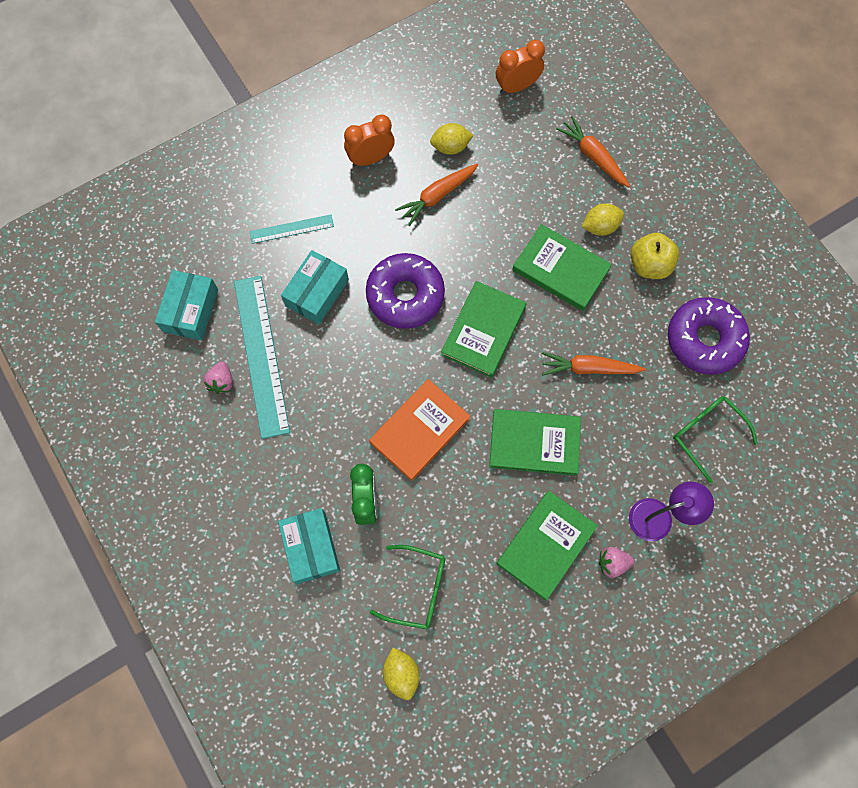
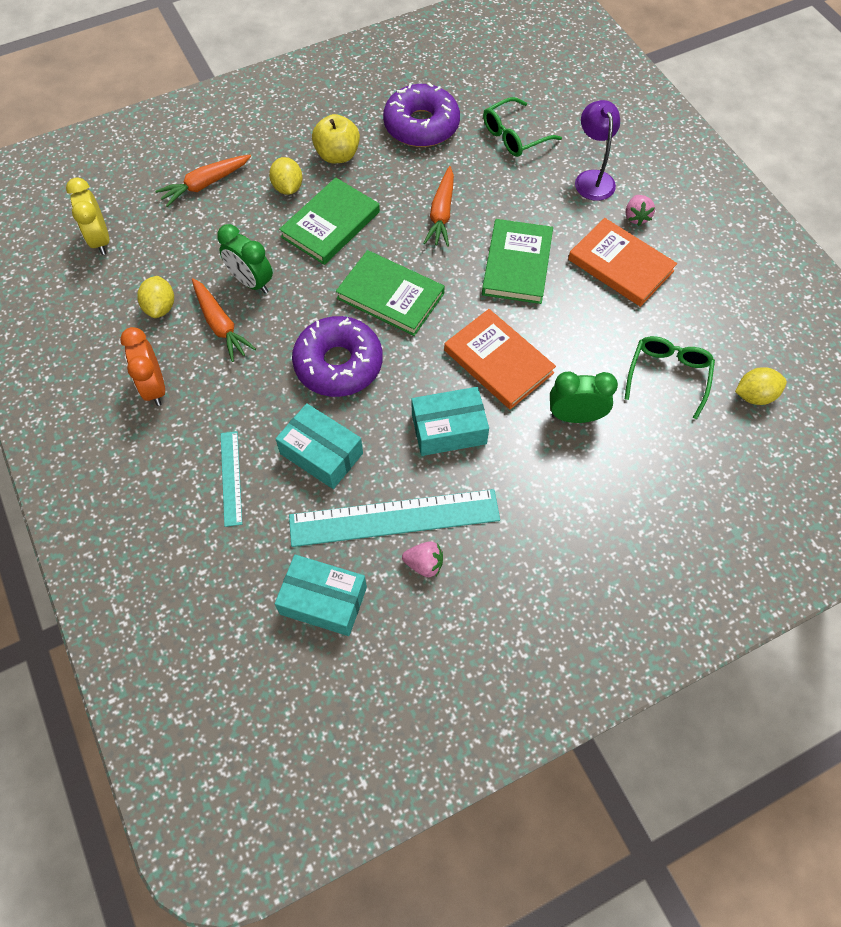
camera: 85 degrees left, 10 degrees down
turquoise box [278,508,340,584] -> turquoise box moved to [411,387,489,456]
orange clock [496,40,545,94] -> yellow clock [66,177,109,255]
green book [496,491,598,600] -> orange book [568,218,677,307]
none -> green clock [217,224,273,293]

